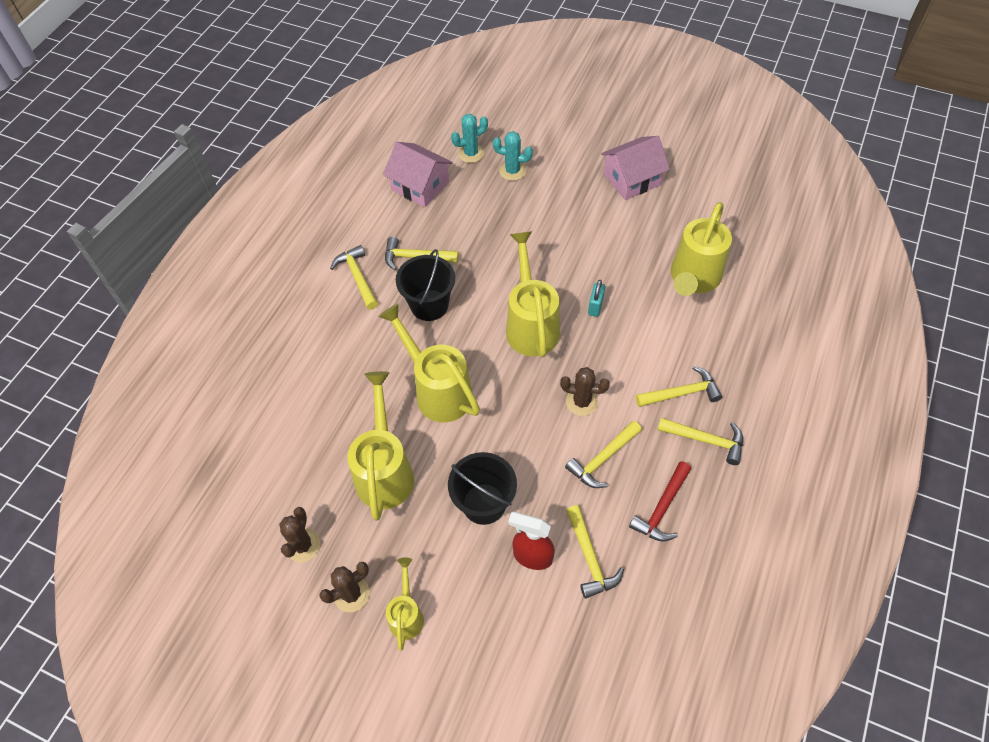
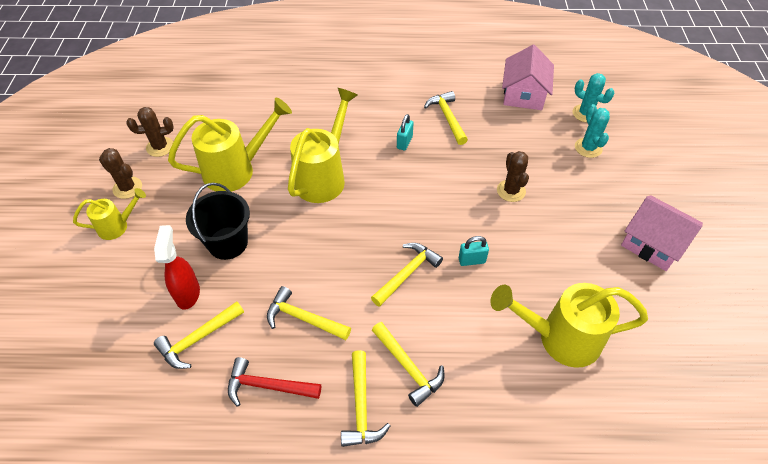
camera: 65 degrees right, 5 degrees down
yellow hammer [330,245,378,310] -> yellow hammer moved to [371,243,443,307]
black bucket [396,249,455,321] -> turquoise padlock [397,114,413,151]
yellow watering can [506,231,560,358] -> none
brown cactus [560,367,610,416] -> brown cactus moved to [497,151,529,202]

